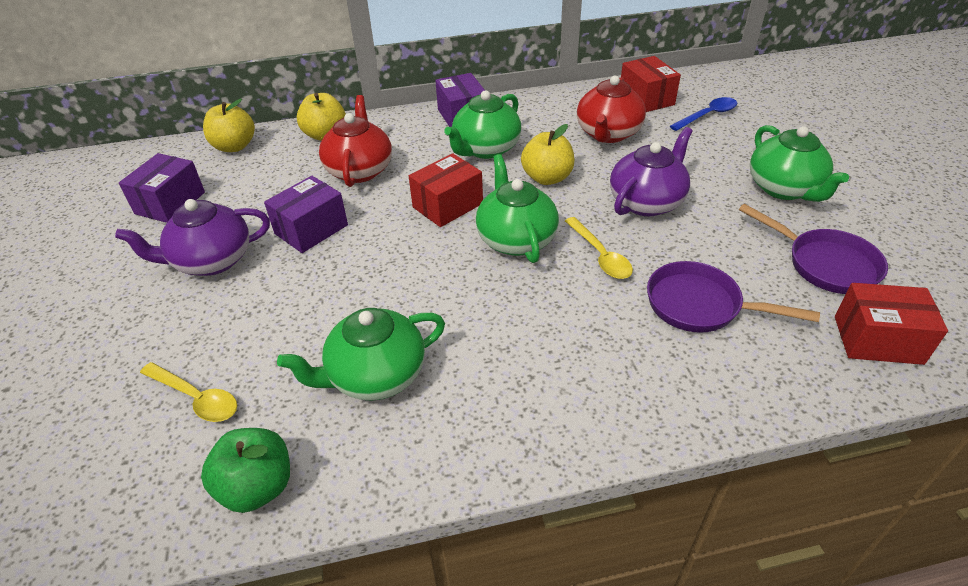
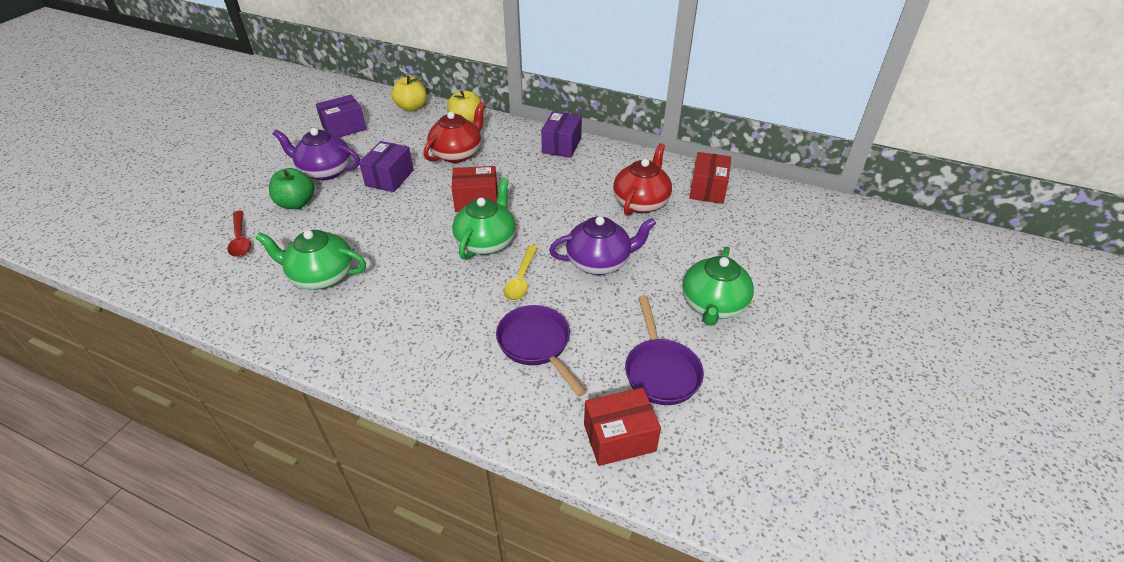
camera: 35 degrees right, 0 degrees up
yellow spoon [140,362,237,422] -> red spoon [227,210,251,257]
green apple [201,428,290,513] -> green apple moved to [269,168,314,209]
purple box [264,176,348,253] -> purple box turned 60 degrees counterclockwise [359,141,414,192]
green teapot [444,90,521,159] -> none
yellow apple [521,124,575,185] -> none
red teapot [577,76,646,143] -> red teapot turned 150 degrees clockwise [613,143,672,216]
blue spoon [670,97,737,131] -> none
red box [835,283,948,365] -> red box turned 60 degrees counterclockwise [584,387,661,466]

